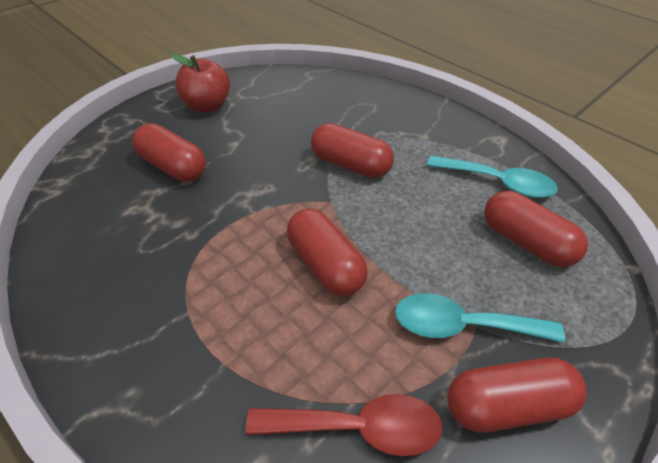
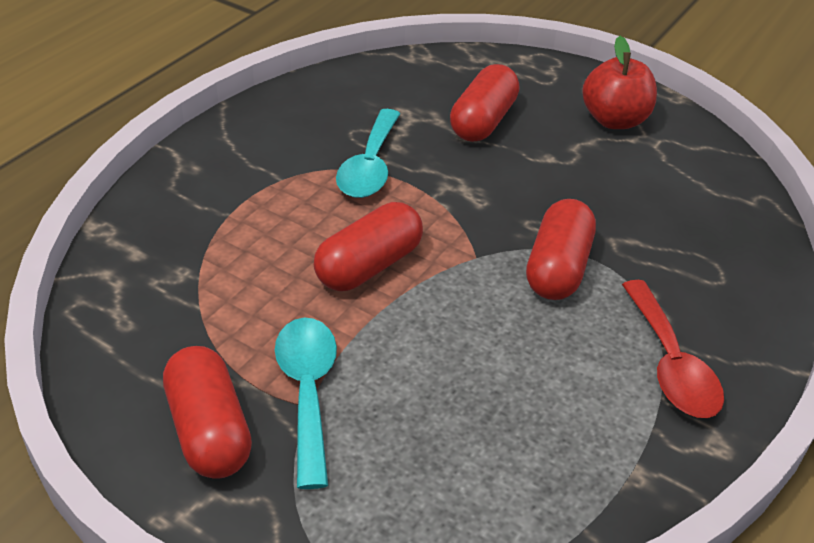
camera: 75 degrees right, 5 degrees down
red spoon [246,394,443,456] -> red spoon moved to [622,280,724,418]
turquoise spoon [427,156,558,198] -> turquoise spoon moved to [336,109,400,198]
red capsule [484,191,588,267] -> none

